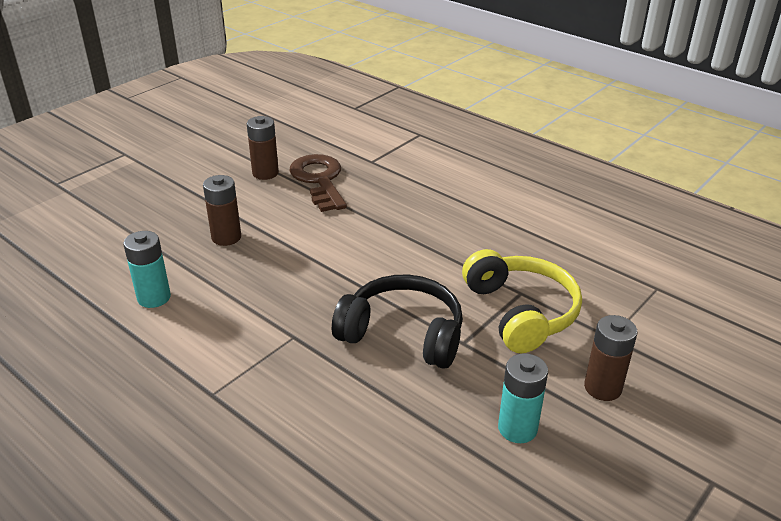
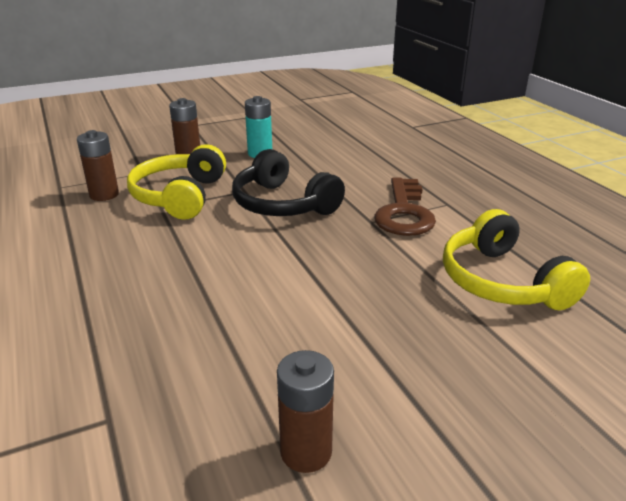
camera: 155 degrees left, 5 degrees down
turquoise battery [124,231,171,308] -> yellow headphones [443,209,590,311]
brown battery [203,175,241,246] -> brown battery moved to [77,130,119,201]
brown key [290,154,347,212] -> brown key moved to [374,177,436,236]

